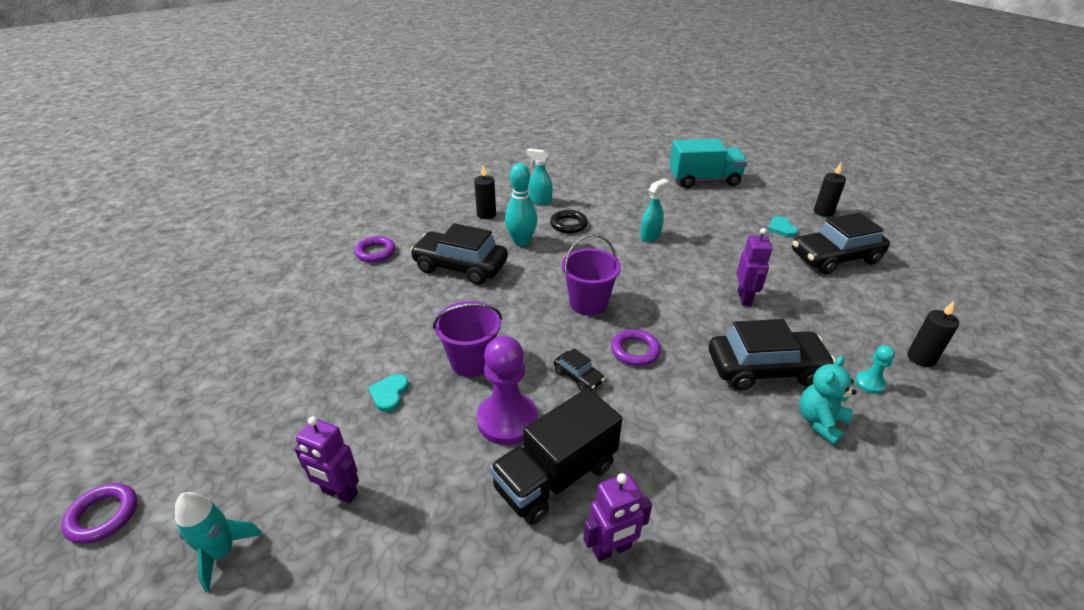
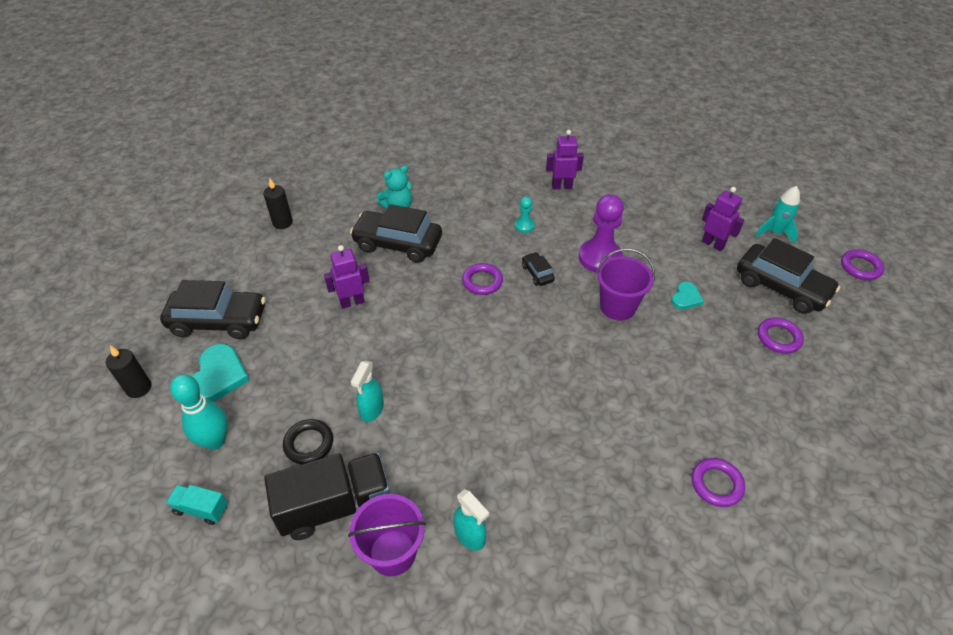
camera: 160 degrees left, 10 degrees up
black car [410,223,508,285] -> black car moved to [737,238,840,314]
black candle [474,165,496,219] -> none
black truck [489,388,622,525] -> black truck moved to [264,453,390,540]
turquoise bowling pin [505,163,537,246] -> turquoise bowling pin moved to [170,374,228,450]
black ring [550,210,588,233] -> black ring moved to [283,419,333,464]
purple bucket [562,234,621,316] -> purple bucket moved to [348,494,426,576]
turquoise spray bottle [640,179,669,242] -> turquoise spray bottle turned 45 degrees counterclockwise [351,360,384,422]
turquoise truck [669,139,748,188] -> turquoise truck [166,485,228,525], size x0.49
purple robot [737,228,772,306] -> purple robot turned 45 degrees clockwise [324,245,369,309]
turquoise heart [767,216,798,237] -> turquoise heart [192,344,250,402], size x1.73
turquoise pawn [855,345,895,394] -> turquoise pawn moved to [515,197,535,233]
none -> purple ring [758,317,804,354]

